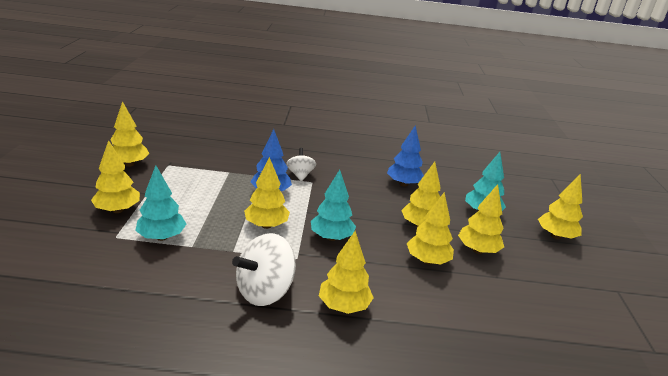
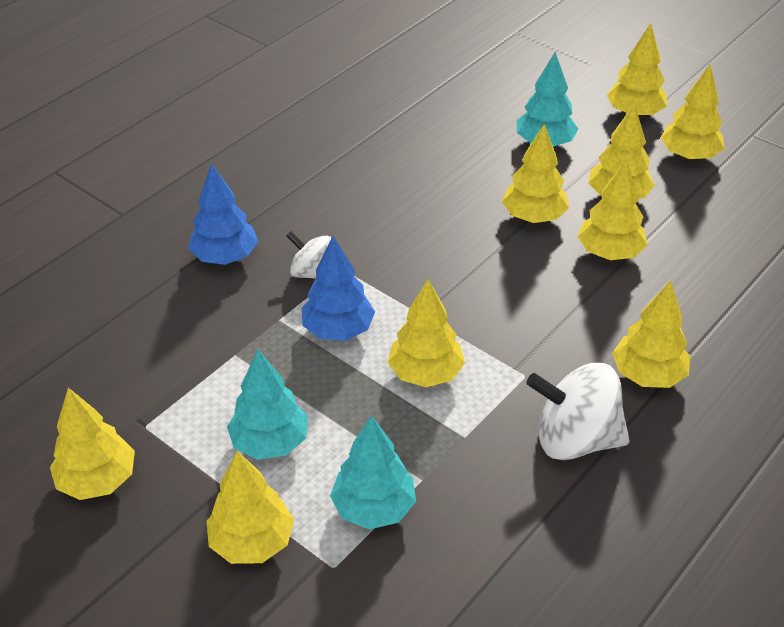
camera: 50 degrees left, 15 degrees up
white spinning top [232,233,296,306] -> white spinning top turned 105 degrees clockwise [526,363,630,460]
turquoise tree [311,170,356,241] -> turquoise tree moved to [227,349,308,460]
blue tree [387,125,424,187] -> blue tree moved to [188,163,258,265]
none -> yellow tree [661,64,725,161]

